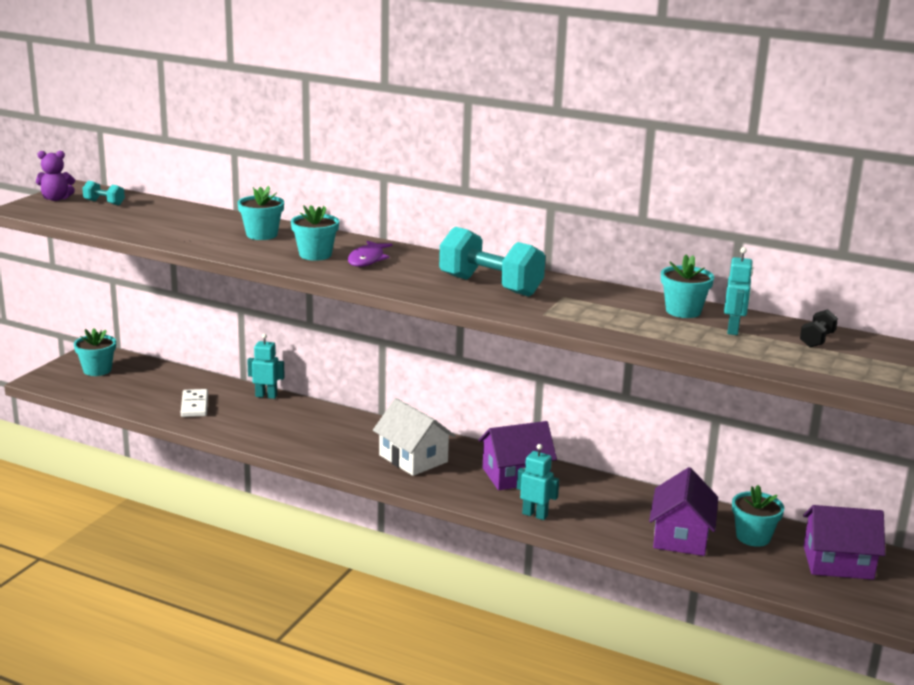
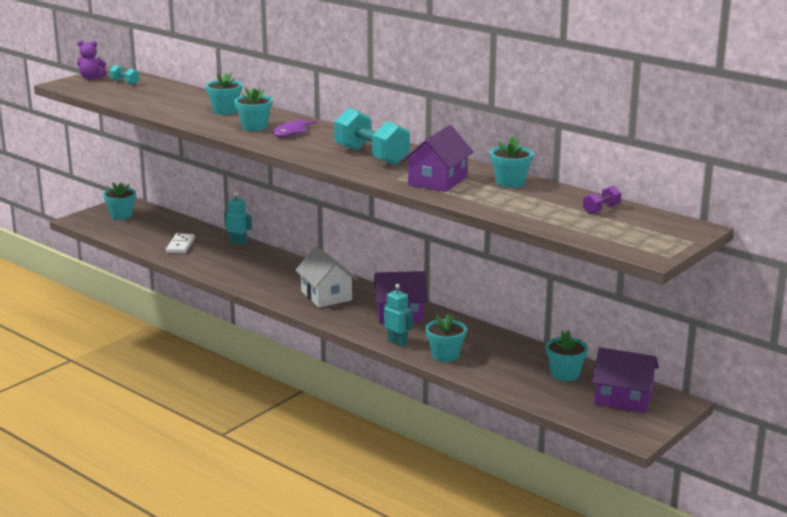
camera: 15 degrees right, 0 degrees up
purple house [649,467,718,556] -> purple house moved to [402,125,474,192]
turquoise robot [724,247,753,335] -> none
black dumbbell [800,309,838,348] -> purple dumbbell [583,186,621,214]
none -> turquoise flower pot [426,314,467,362]

